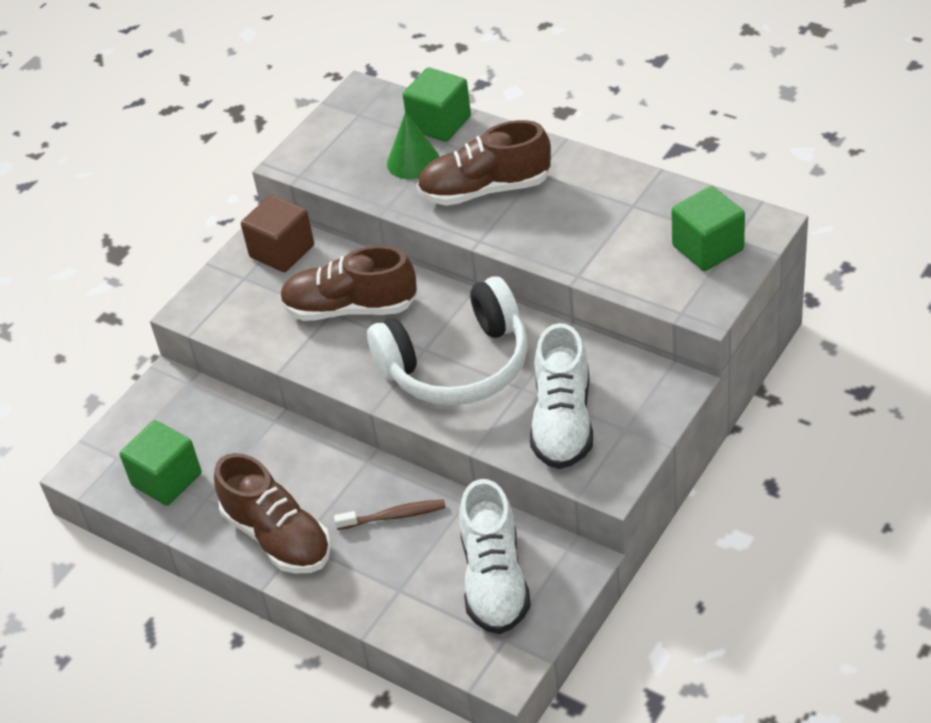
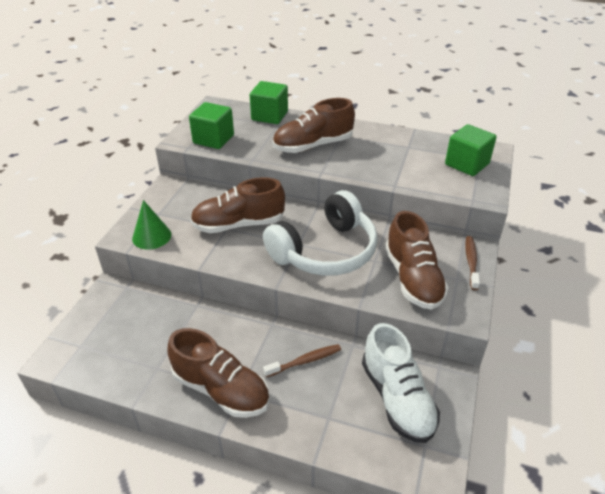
camera: 20 degrees left, 5 degrees down
green cube [120,420,201,506] -> green cube moved to [189,102,234,149]
brown cube [241,195,314,272] -> none
green cone [387,112,439,179] -> green cone moved to [132,200,171,249]
white shoe [530,323,593,469] -> brown shoe [385,211,449,309]
none -> brown toothbrush [465,236,480,290]

